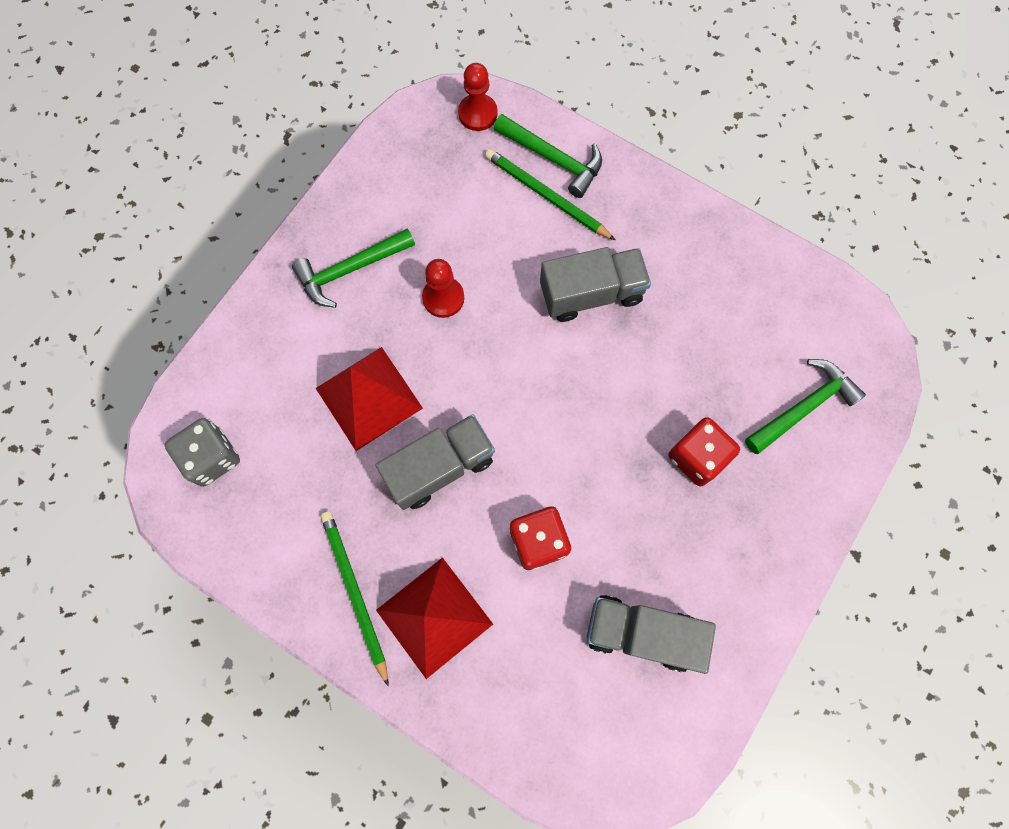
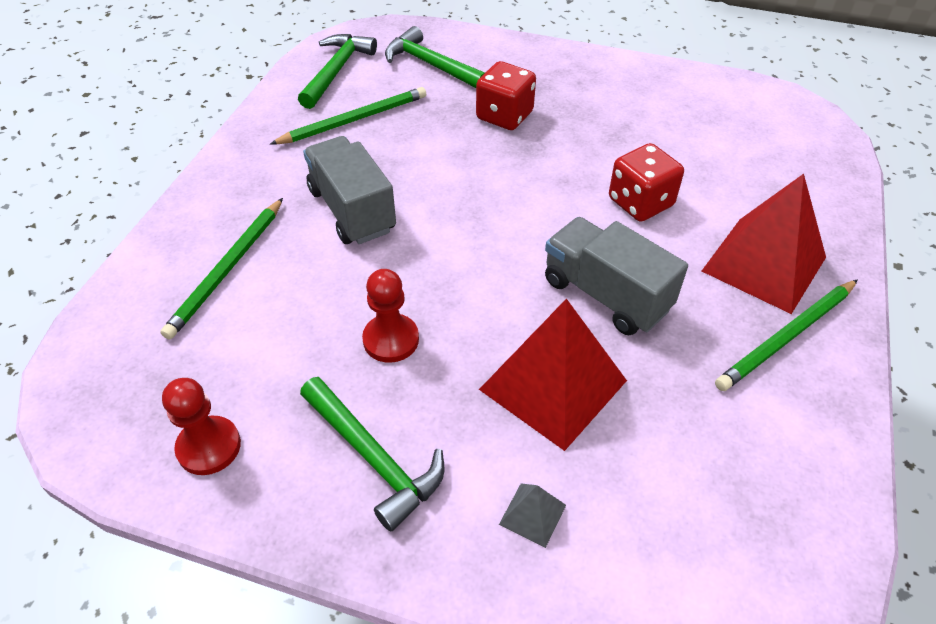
camera: 105 degrees left, 25 degrees down
grey dice [165,418,240,487] -> none
red pawn [458,63,498,131] -> red pawn moved to [162,378,241,475]
green hammer [494,114,602,198] -> green hammer moved to [298,34,377,109]
grey truck [587,595,716,674] -> none
none -> green pencil [270,87,426,145]
none -> grey pyramid [499,484,566,548]

